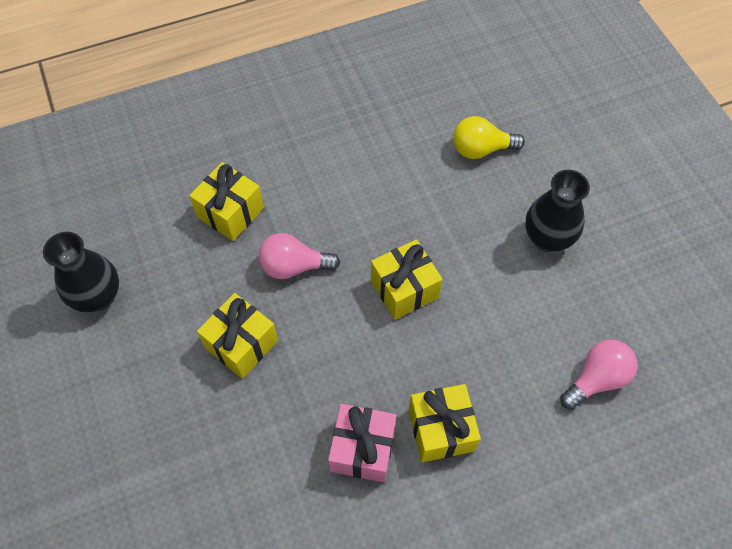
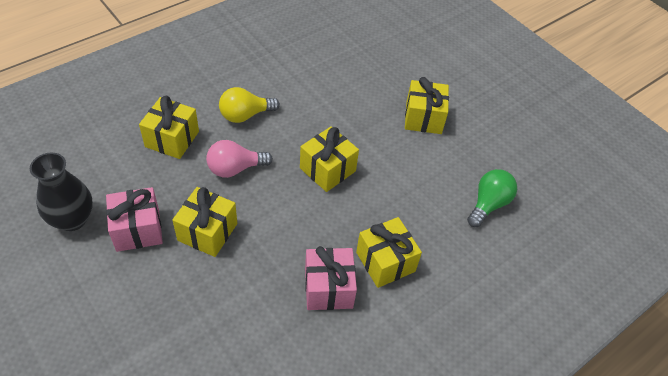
camera: 20 degrees left, 10 degrees down
yellow light bulb [453,116,525,159] -> yellow light bulb moved to [219,87,280,123]
black vase [525,170,590,252] -> yellow gift [405,77,449,134]
pink light bulb [560,339,638,409] -> green light bulb [467,169,517,227]
none -> pink gift [106,187,163,252]

